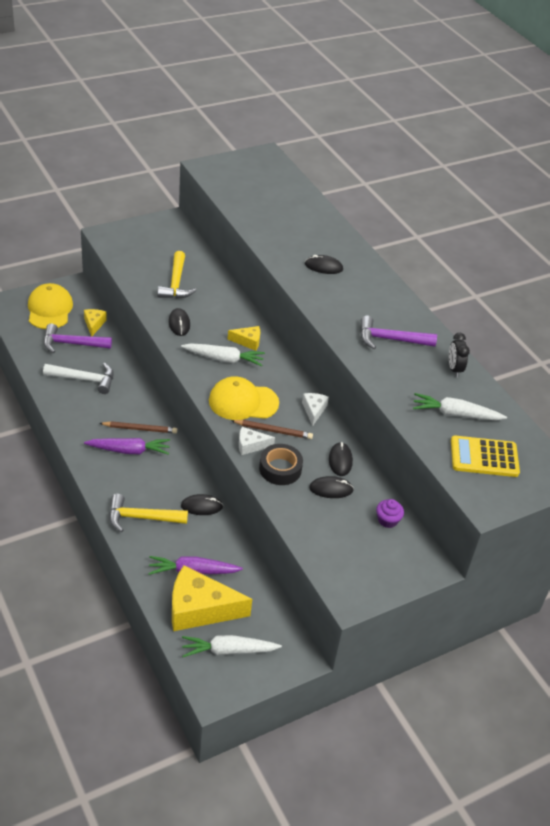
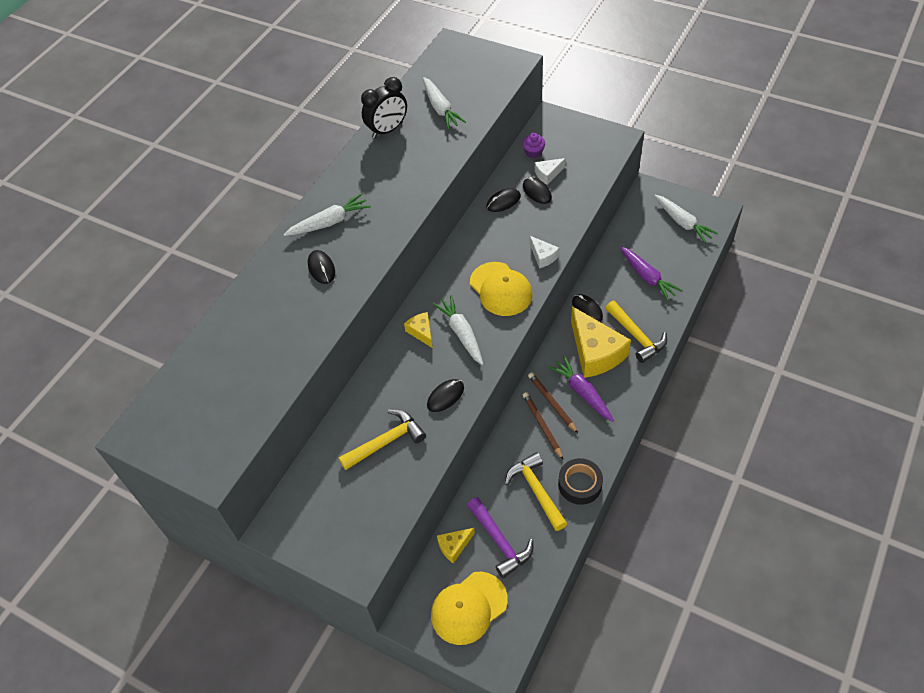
camera: 115 degrees left, 10 degrees up
white hammer [43,363,114,394] -> yellow hammer [505,452,567,531]
yellow cheese [172,565,252,631] -> yellow cheese moved to [571,306,631,378]
brown pencil [231,420,313,439] -> brown pencil moved to [523,392,563,460]
black tape [259,444,303,485] -> black tape moved to [558,458,603,505]
white cheese [302,393,329,426] -> white cheese moved to [535,158,566,185]
purple hammer [360,316,437,349] -> none
black clock [449,333,470,377] -> black clock [361,77,407,138], size x1.55
yellow calculator [451,436,520,477] -> none
none -> white carrot [283,193,371,236]

